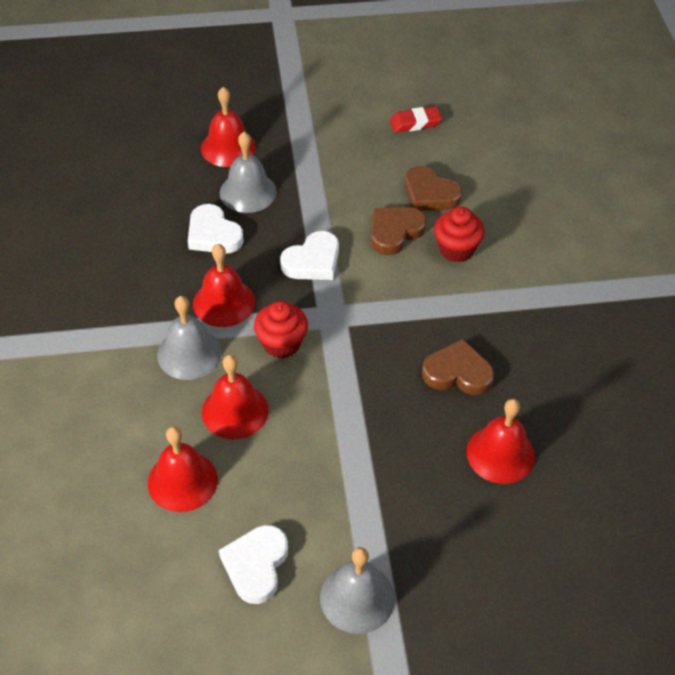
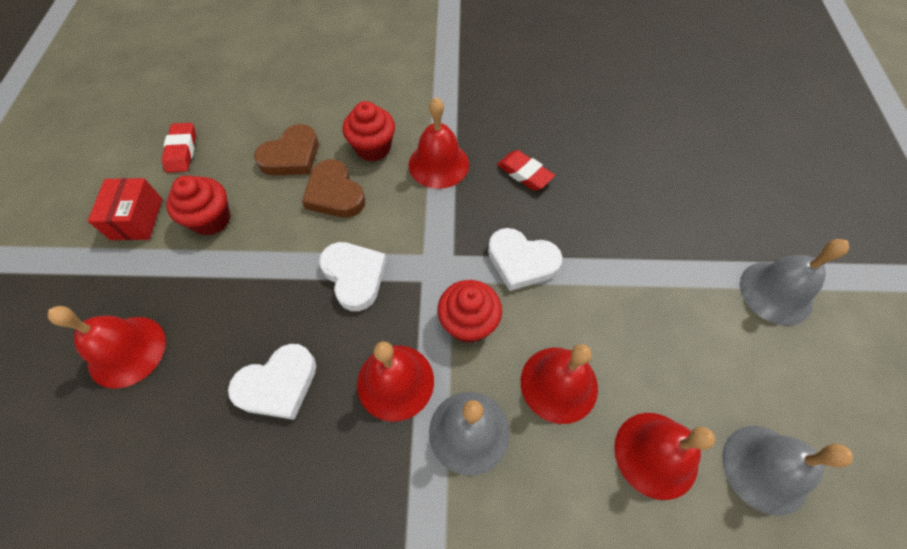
camera: 80 degrees left, 10 degrees up
white heart [219,525,288,604] -> white heart moved to [488,228,562,291]
grey bell [220,132,277,213] -> grey bell moved to [722,426,853,516]
brown heart [422,339,494,395] -> red eraser [497,150,555,190]
red bell [466,399,535,484] -> red bell moved to [409,97,469,189]
none -> red box [88,178,163,240]
none -> red cupcake [166,175,230,236]

